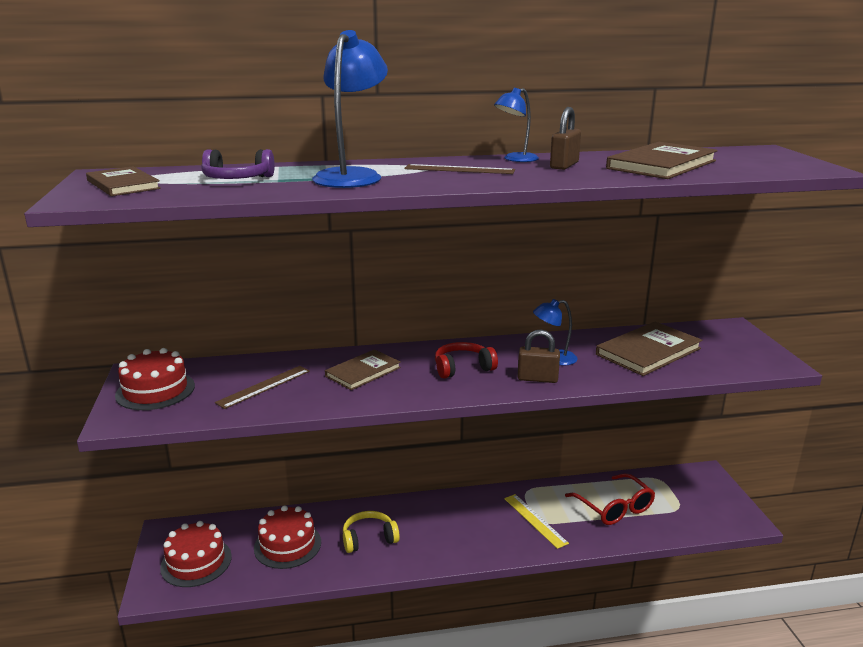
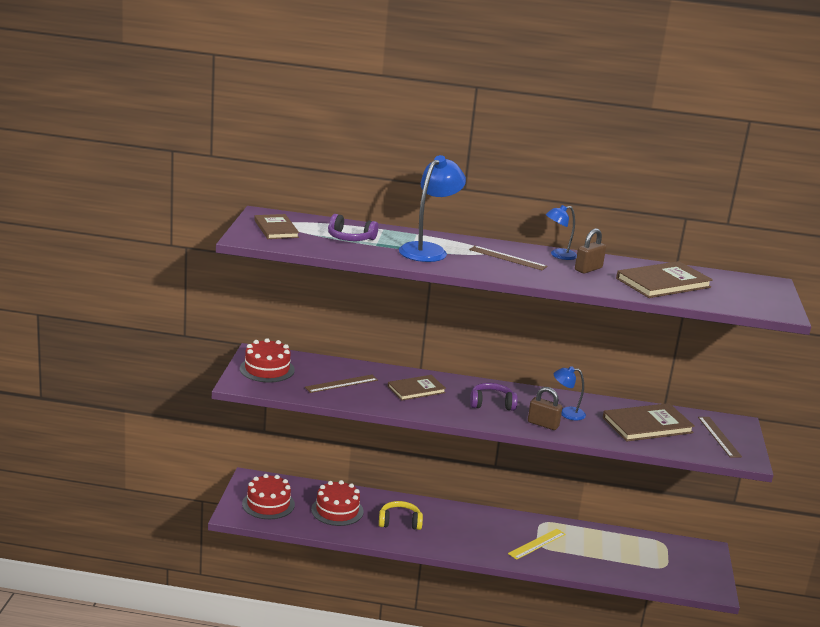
camera: 15 degrees right, 0 degrees up
red headphones [435,342,498,379] -> purple headphones [470,383,518,411]
yellow ruler [504,494,569,549] -> yellow ruler turned 60 degrees clockwise [508,529,565,560]
red glasses [565,473,655,525] -> none
none -> brown ruler [698,417,742,458]

